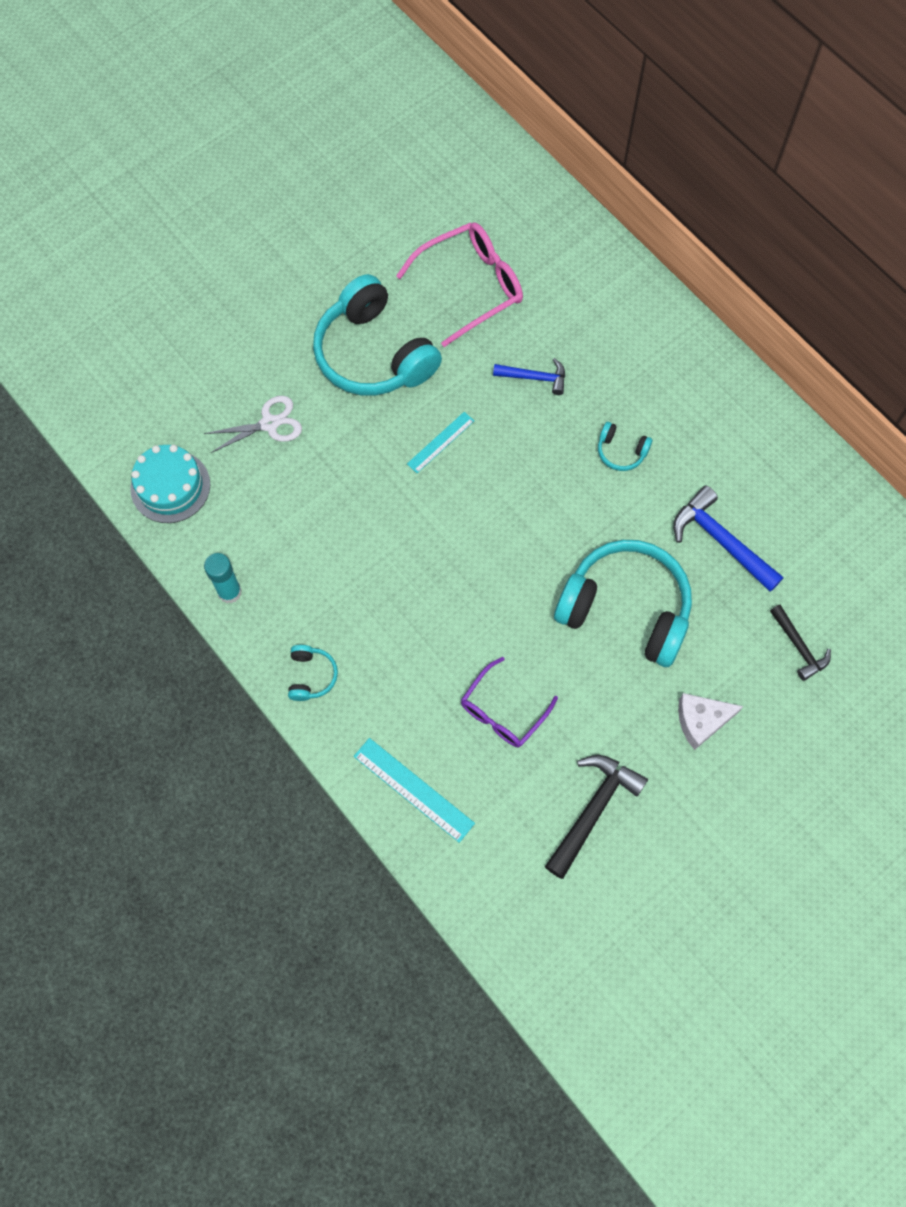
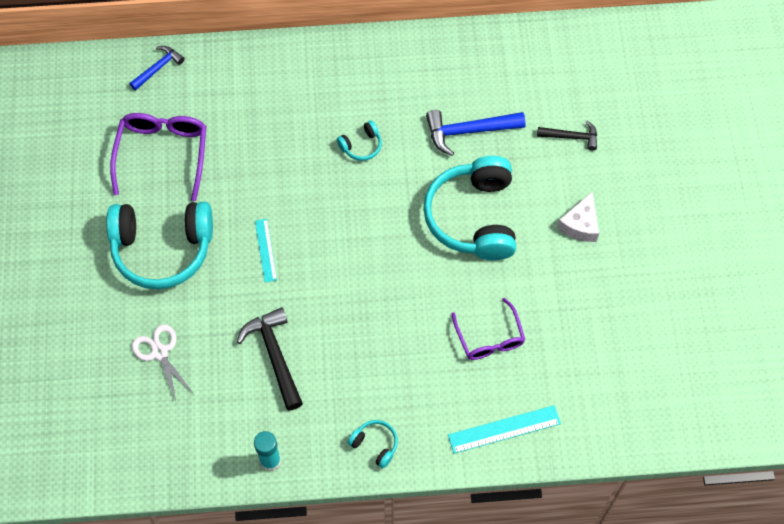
camera: 55 degrees left, 5 degrees down
turquoise cake [130,445,210,523] -> none
white scissors [204,396,302,453] -> white scissors turned 45 degrees counterclockwise [132,324,194,401]
pink glasses [396,222,523,347] -> purple glasses [110,113,206,201]
blue hammer [493,358,565,395] -> blue hammer moved to [130,46,185,90]
black hammer [545,755,648,879] -> black hammer moved to [237,307,303,411]
turquoise headphones [554,540,692,667] -> turquoise headphones turned 60 degrees counterclockwise [423,156,516,261]

